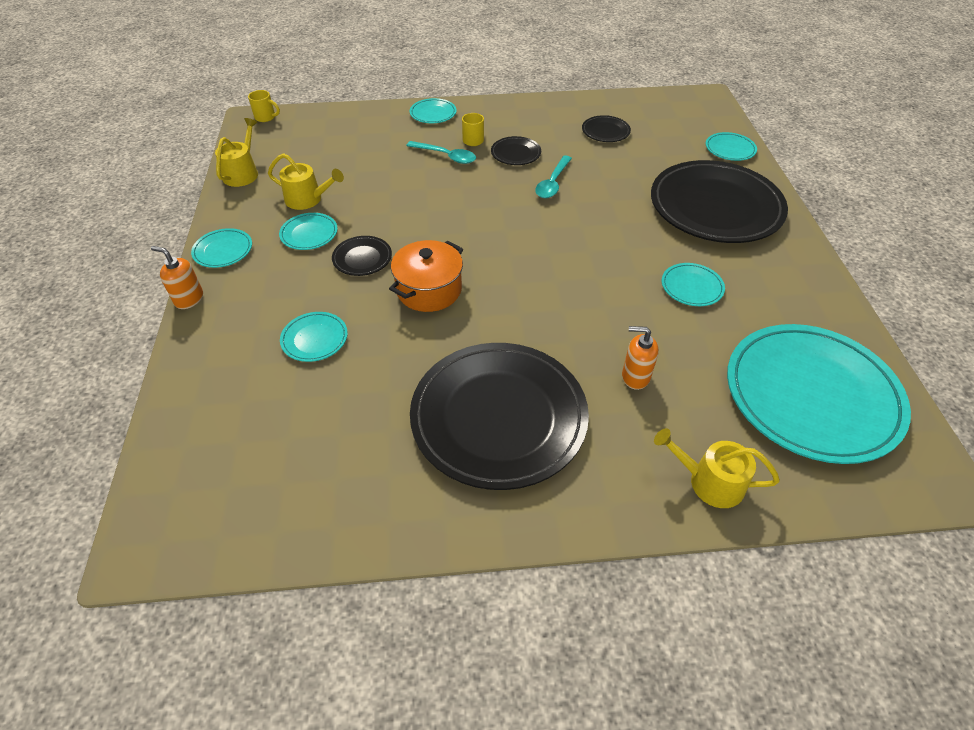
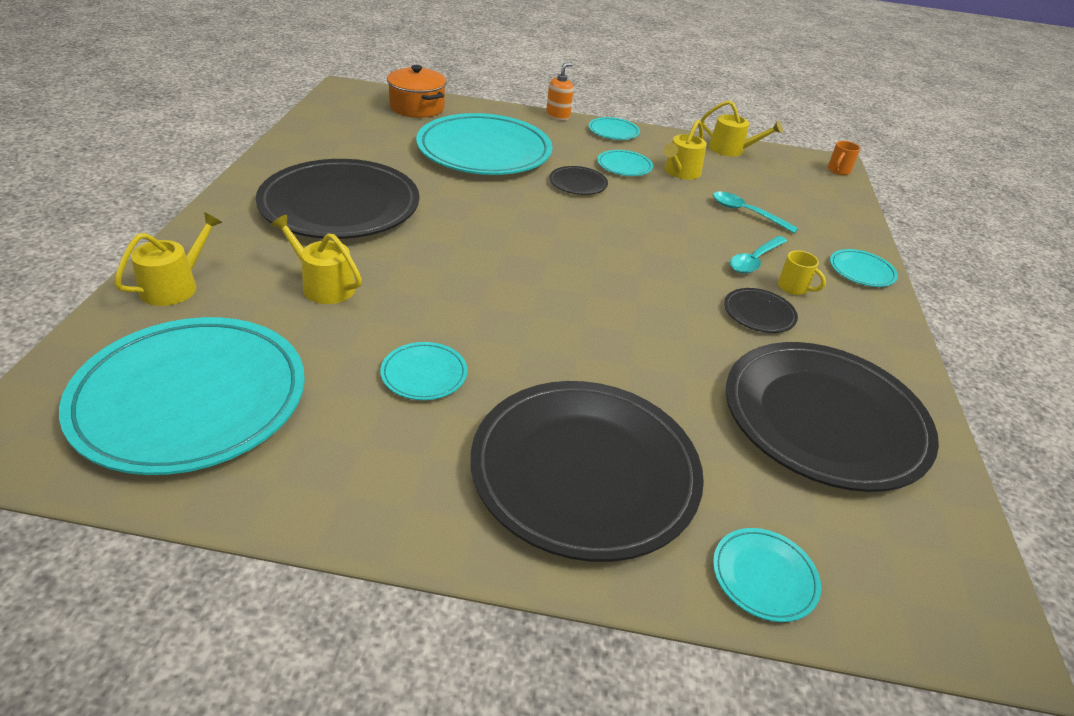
camera: 100 degrees right, 10 degrees down
yellow mug [248,90,280,122] -> orange mug [828,141,860,175]
turquoise plate [280,312,348,362] -> turquoise plate [416,113,553,175], size x2.40
orange pot [389,240,463,312] -> orange pot moved to [387,65,447,118]
turquoise spoon [535,156,572,198] -> turquoise spoon moved to [713,191,799,233]
black plate [582,115,631,142] -> black plate [726,342,939,492], size x2.40
orange soap dispenser [622,326,659,390] -> yellow watering can [271,215,362,304]

